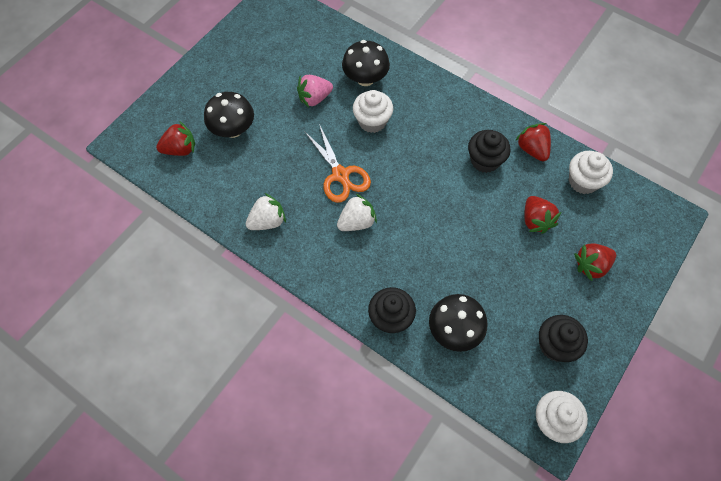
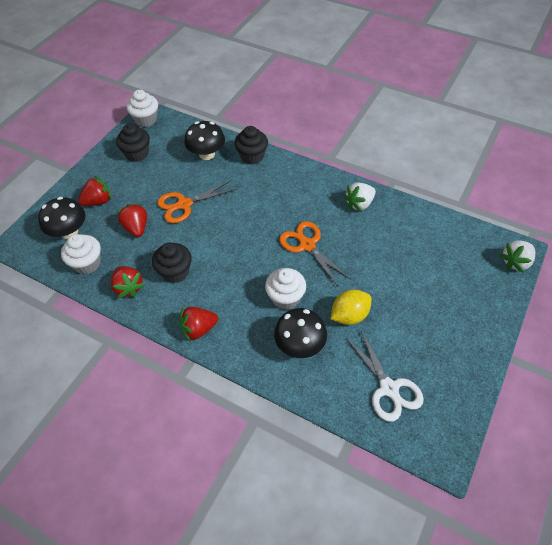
camera: 175 degrees right, 10 degrees down
red strawberry [156,122,195,156] -> red strawberry moved to [179,307,218,341]
black mushroom [204,92,254,138] -> black mushroom moved to [38,197,85,239]
pink strawberry [297,75,333,108] -> yellow lemon [331,290,371,325]
white strawberry [337,194,377,231] -> white strawberry moved to [500,240,535,272]
none -> orange scissors [157,180,237,223]
none -> white scissors [346,330,424,422]

